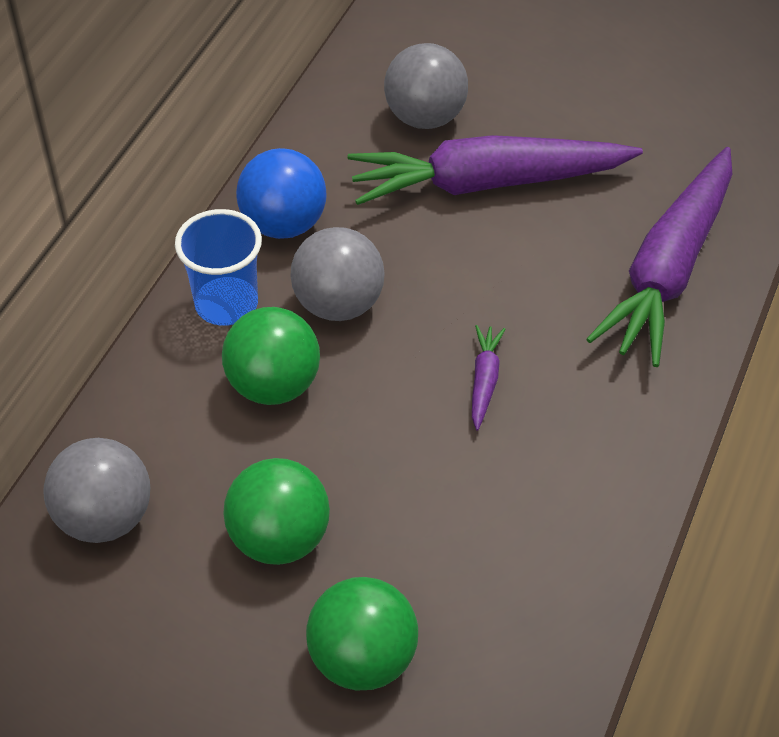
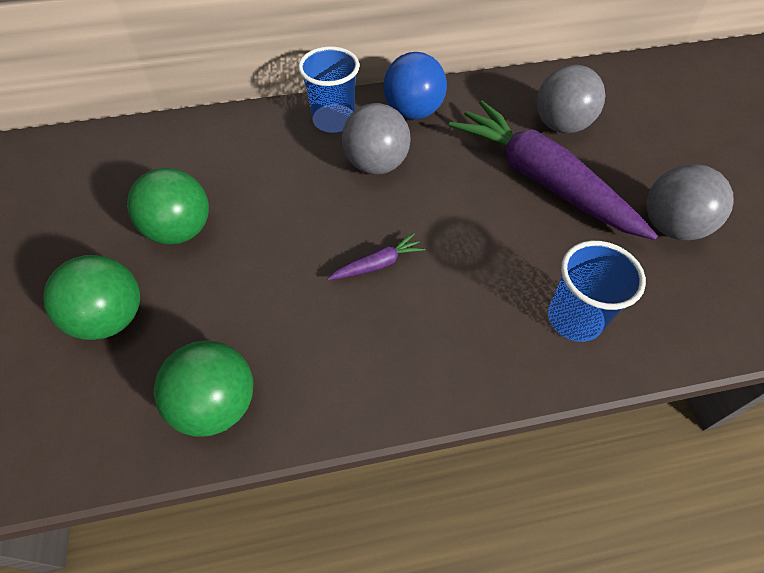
camera: 55 degrees right, 5 degrees up
grey ball [43,438,150,543] -> grey ball moved to [646,164,734,240]
green ball [222,307,320,405] -> green ball moved to [154,341,253,437]
purple carrot [586,147,732,367] -> blue cup [548,241,646,342]

